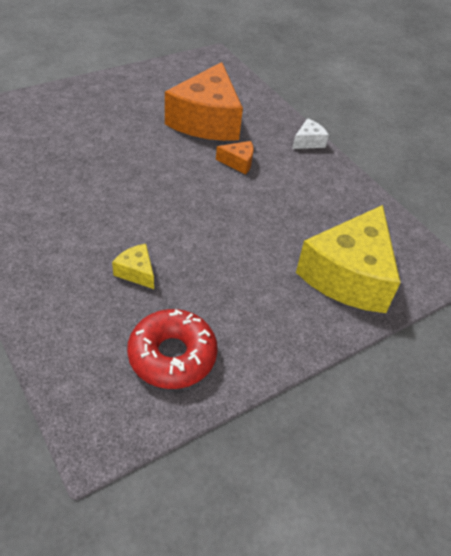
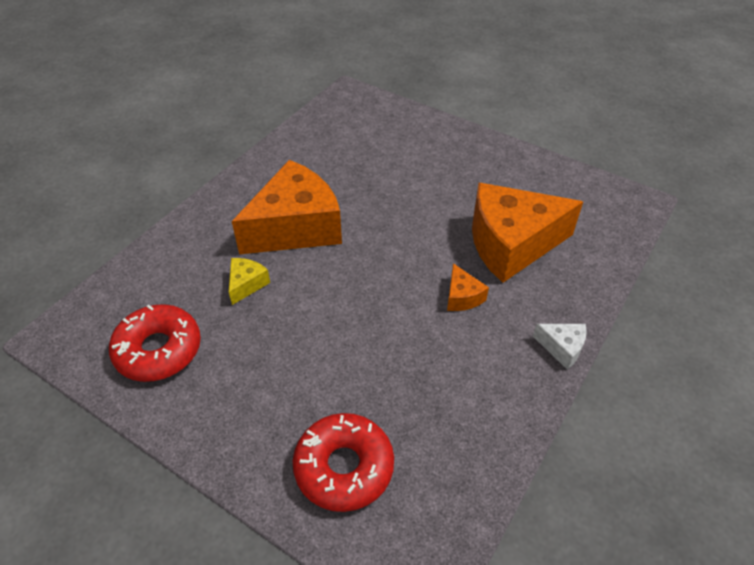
camera: 70 degrees right, 0 degrees up
yellow cheese [296,205,401,313] -> red donut [293,413,394,512]
none -> orange cheese [232,160,342,254]

